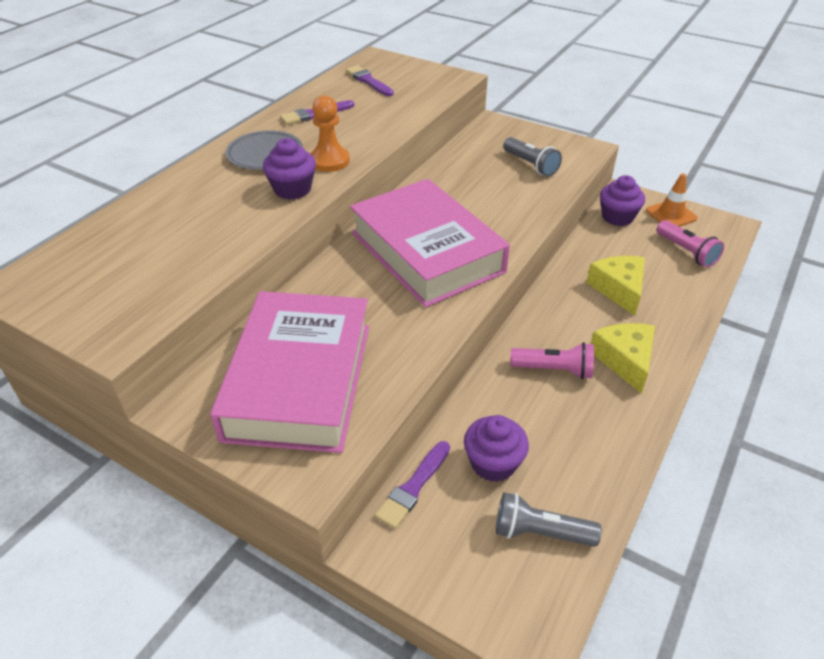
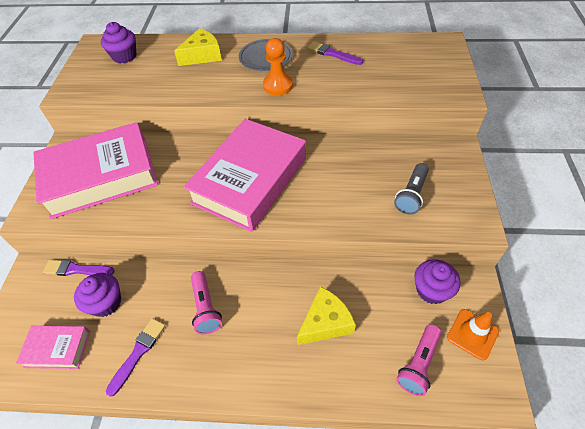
camera: 65 degrees right, 10 degrees up
purple cupcake [263,138,316,200] -> purple cupcake moved to [101,22,136,63]
purple brush [346,65,394,96] -> purple brush moved to [106,318,165,397]
grey flashlight [496,492,602,547] -> pink book [16,326,90,369]
yellow cheese [591,323,655,394] -> yellow cheese moved to [174,28,222,66]

